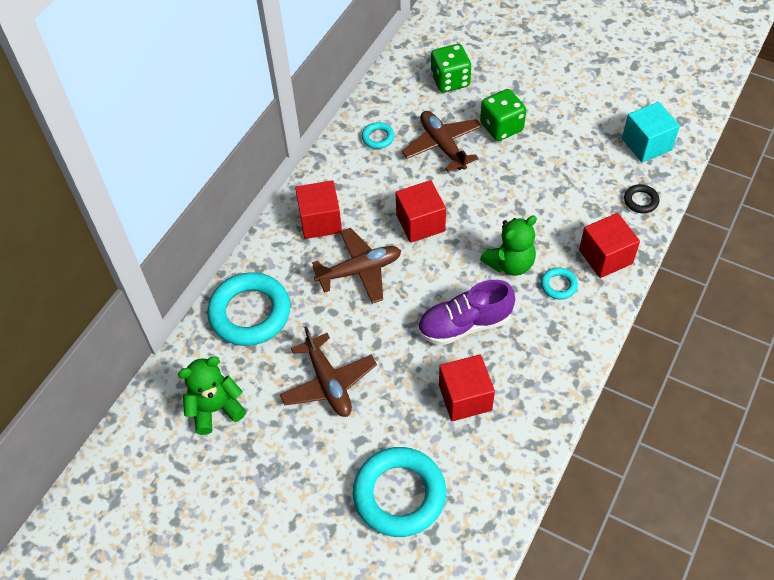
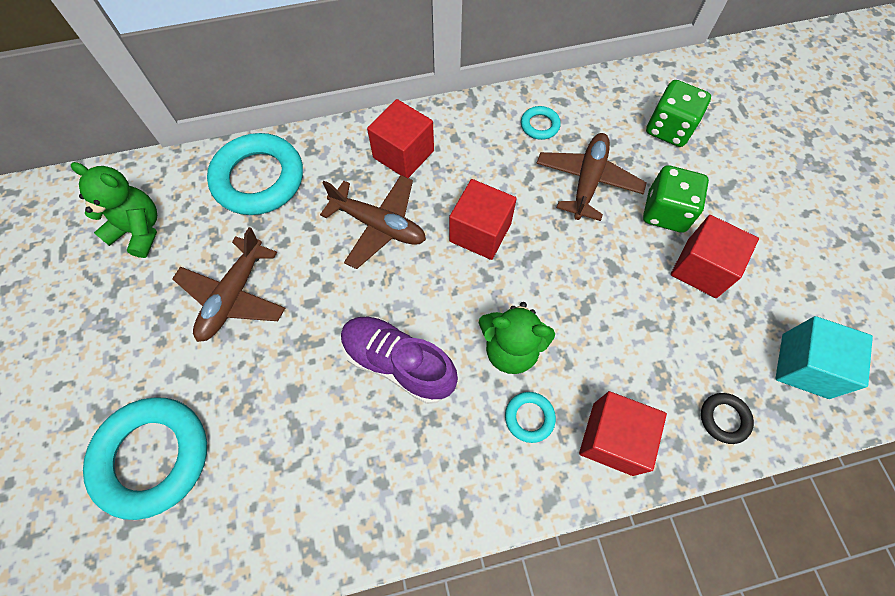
camera: 45 degrees right, 10 degrees up
red cube [439,354,495,421] -> red cube moved to [671,215,759,298]

